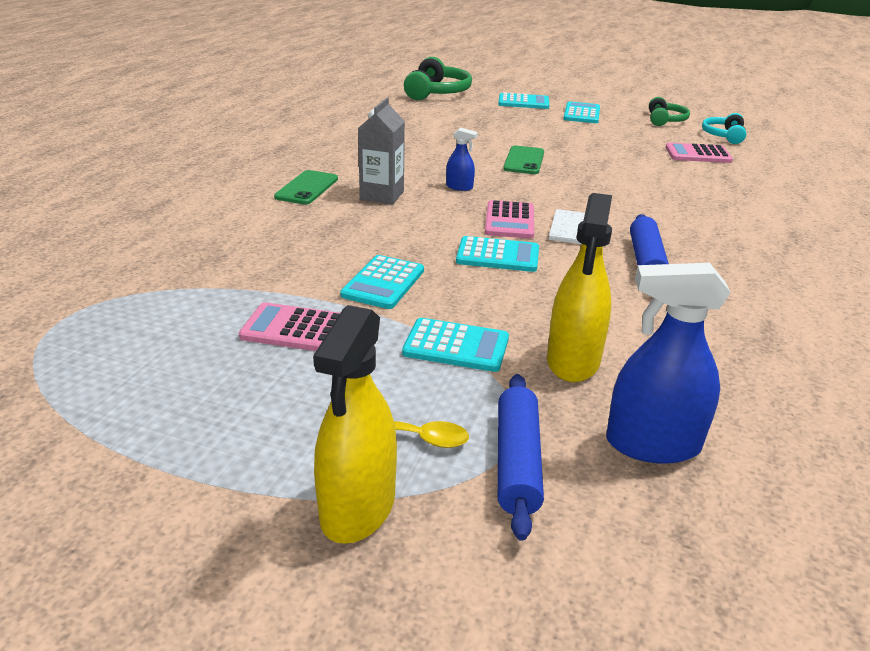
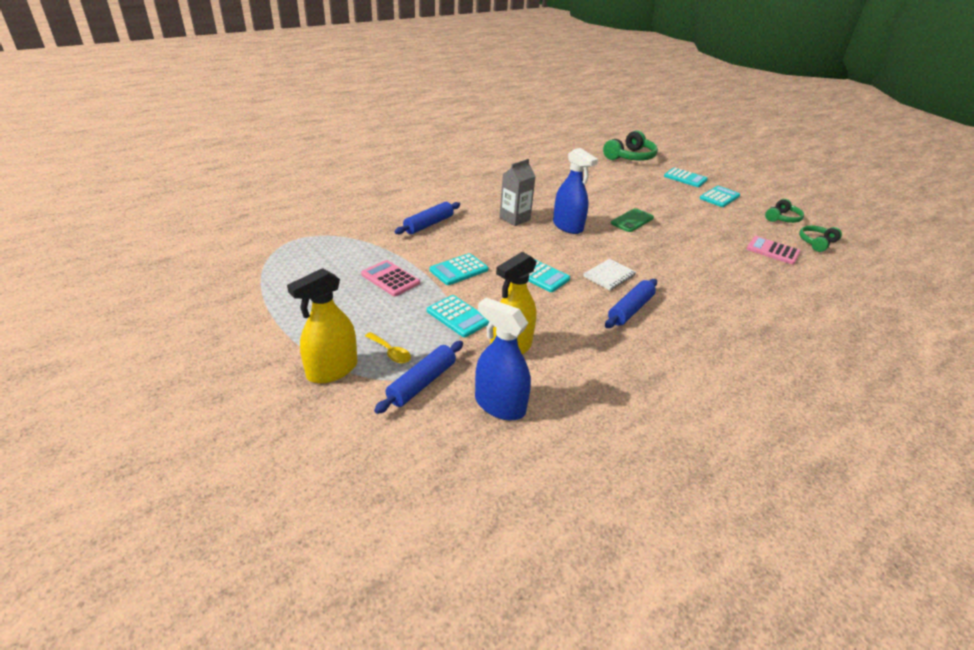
camera: 30 degrees right, 5 degrees up
green phone [274,170,338,204] -> none
blue spray bottle [446,127,478,191] -> blue spray bottle [553,148,598,234], size x1.98
pink calculator [485,200,534,239] -> none
turquoise headphones [702,113,746,144] -> green headphones [799,225,842,252]
none -> blue rolling pin [394,202,460,235]

